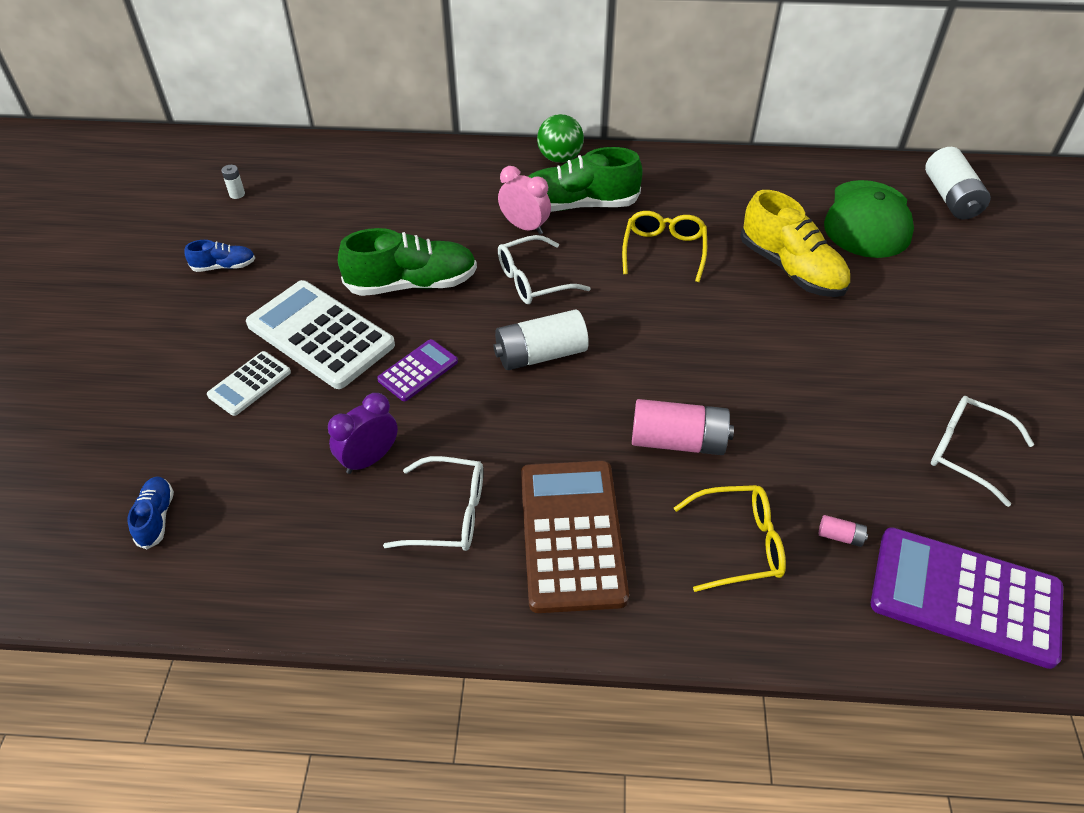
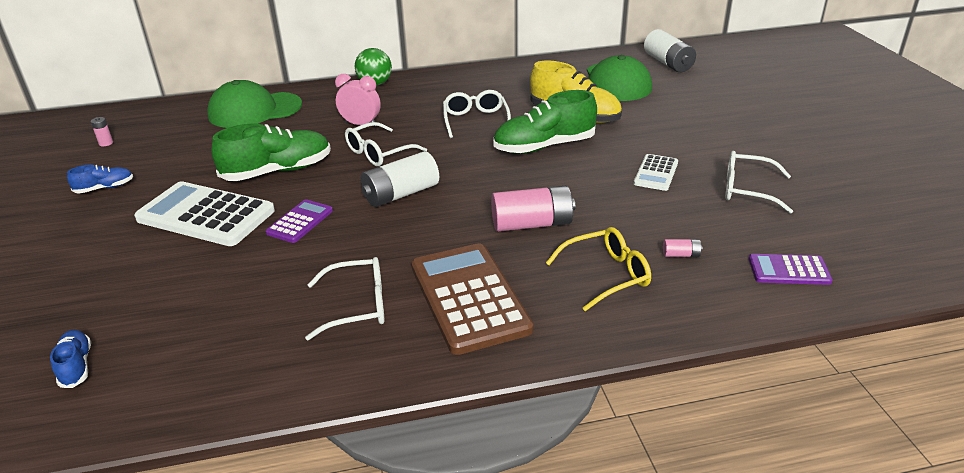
camera: 15 degrees left, 15 degrees down
white calculator [207,351,291,416] -> white calculator moved to [633,154,678,191]
white battery [221,165,245,199] -> pink battery [91,117,113,146]
purple clock [328,393,398,474] -> none
green shoe [528,147,643,212] -> green shoe moved to [493,90,597,154]
yellow glasses [622,211,707,282] -> white glasses [443,90,511,138]
purple calculator [871,527,1063,669] -> purple calculator [748,254,833,285], size x0.51
none -> green cap [207,80,302,128]

